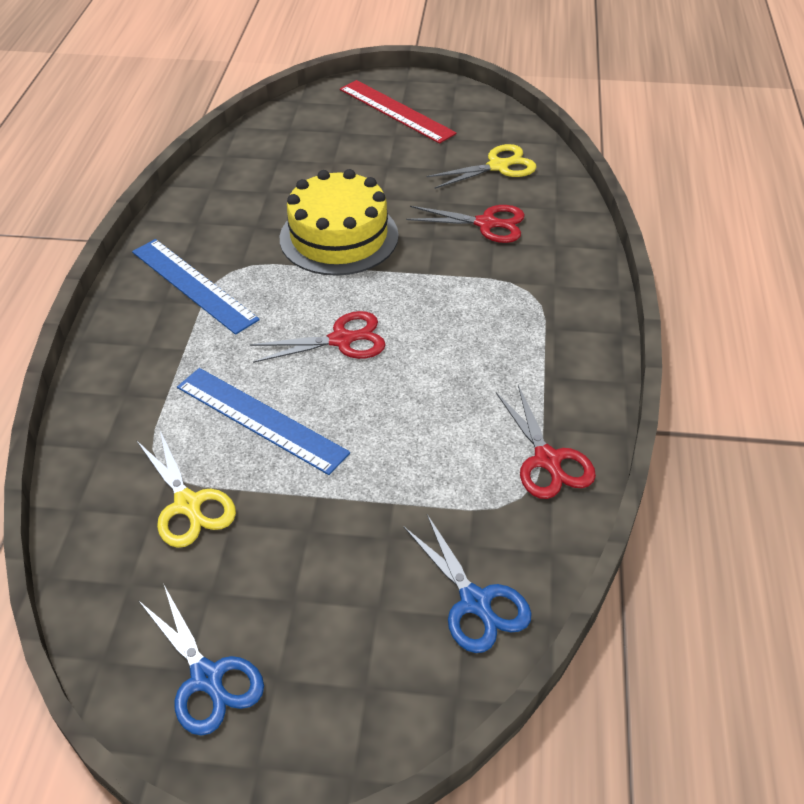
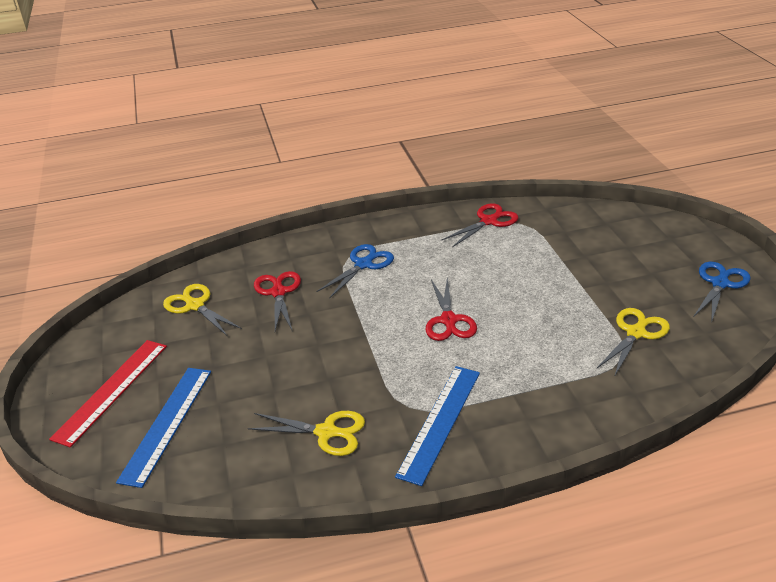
camera: 110 degrees left, 10 degrees down
blue ruler [177,368,350,475] -> blue ruler moved to [116,368,211,488]
red scissors [250,311,386,363] -> red scissors turned 150 degrees counterclockwise [425,278,477,341]
yellow cake [280,169,399,276] -> none
blue scissors [404,514,532,653] -> blue scissors moved to [317,244,394,299]
none -> yellow scissors [248,411,365,456]

